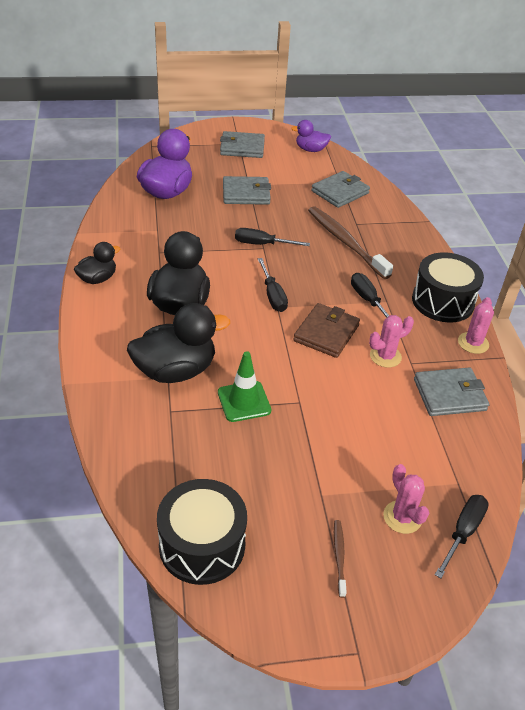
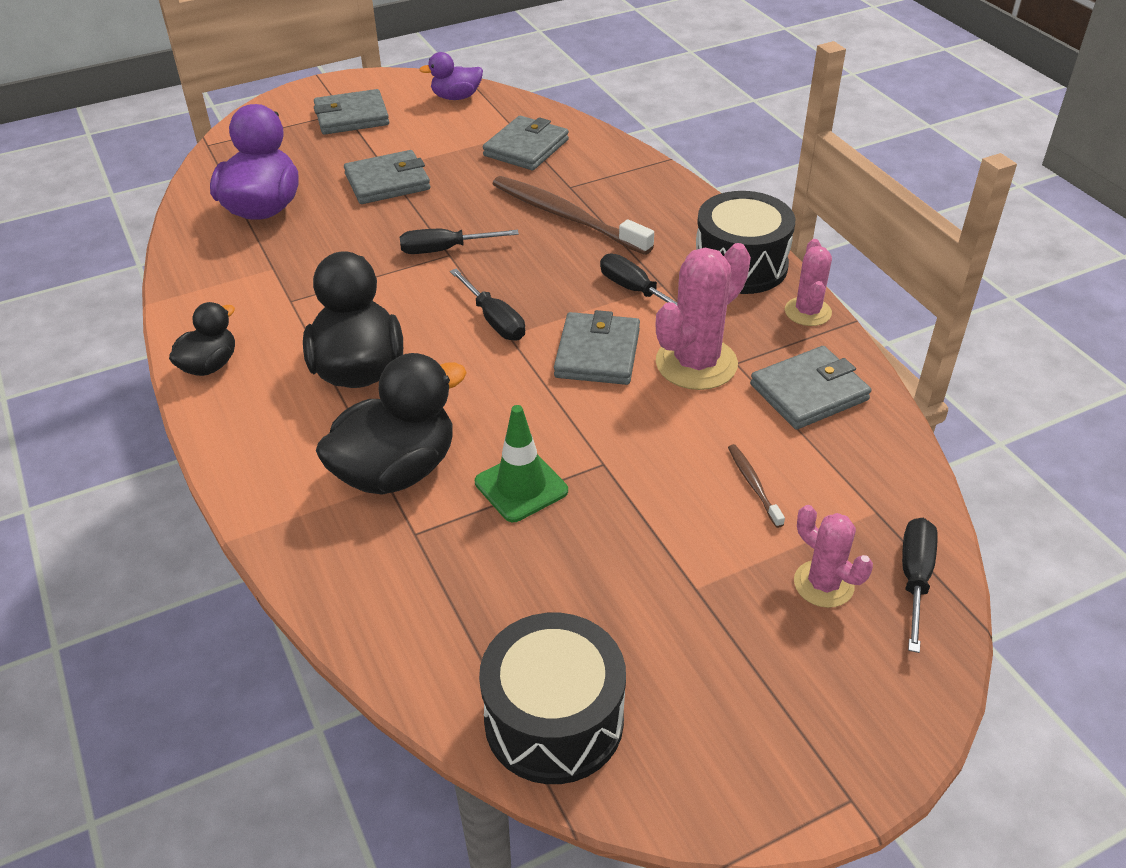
camera: 15 degrees left, 0 degrees up
brown wallet [293,303,360,358] -> grey wallet [554,310,640,385]
brown toothbrush [334,520,347,598] -> brown toothbrush moved to [728,444,785,528]
pink cactus [369,315,414,368] -> pink cactus [656,243,751,390], size x1.67

